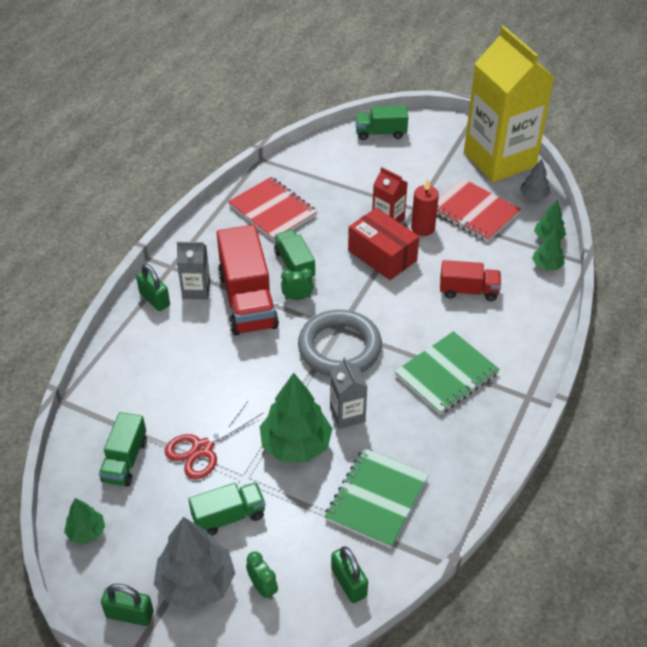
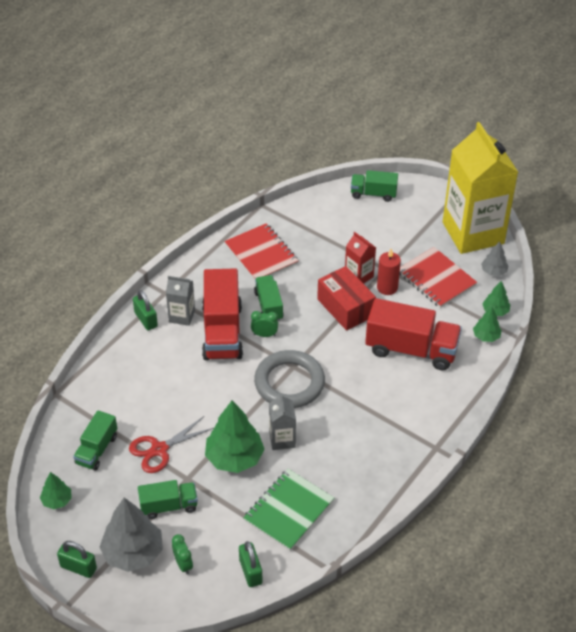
camera: 10 degrees right, 0 degrees up
green notebook [395,331,500,415] -> none
red truck [440,260,501,301] -> red truck [365,298,462,370], size x1.76

